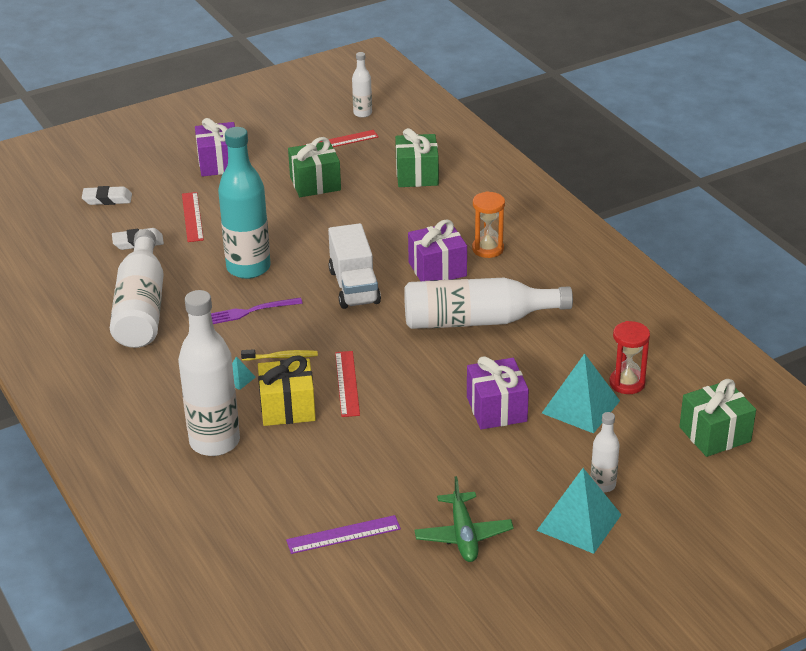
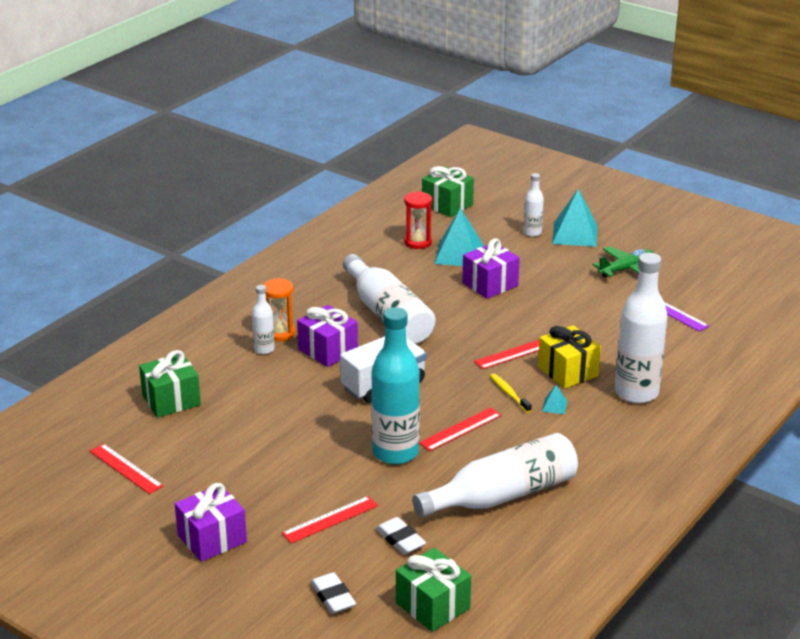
camera: 115 degrees left, 5 degrees down
purple fork [211,297,303,324] -> red ruler [419,408,502,451]
green gift [288,137,341,197] -> green gift moved to [396,548,471,632]
white bottle [352,52,372,118] -> white bottle moved to [252,285,275,354]

